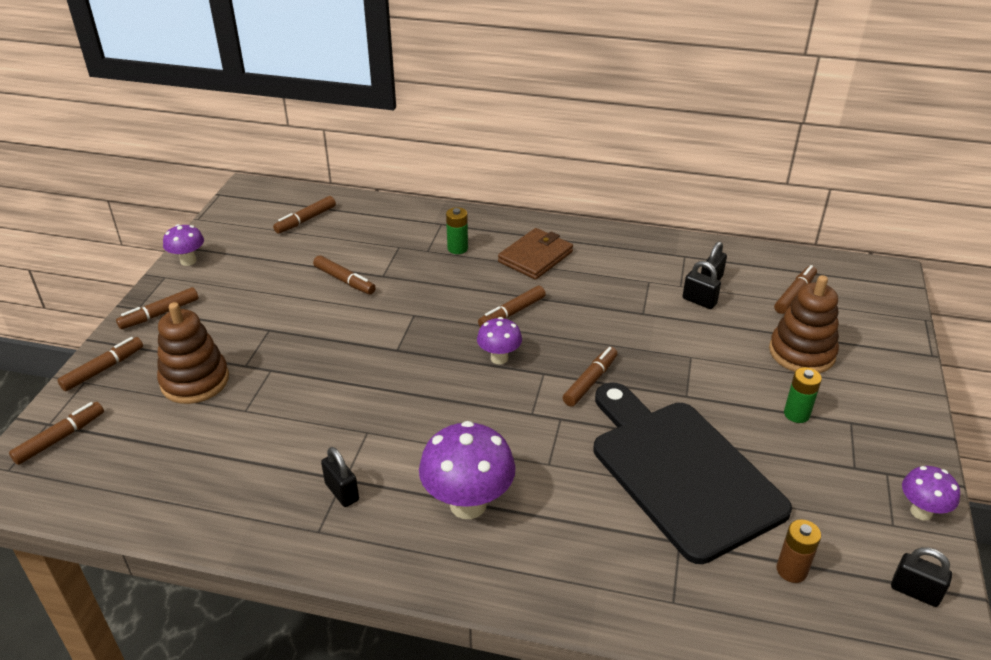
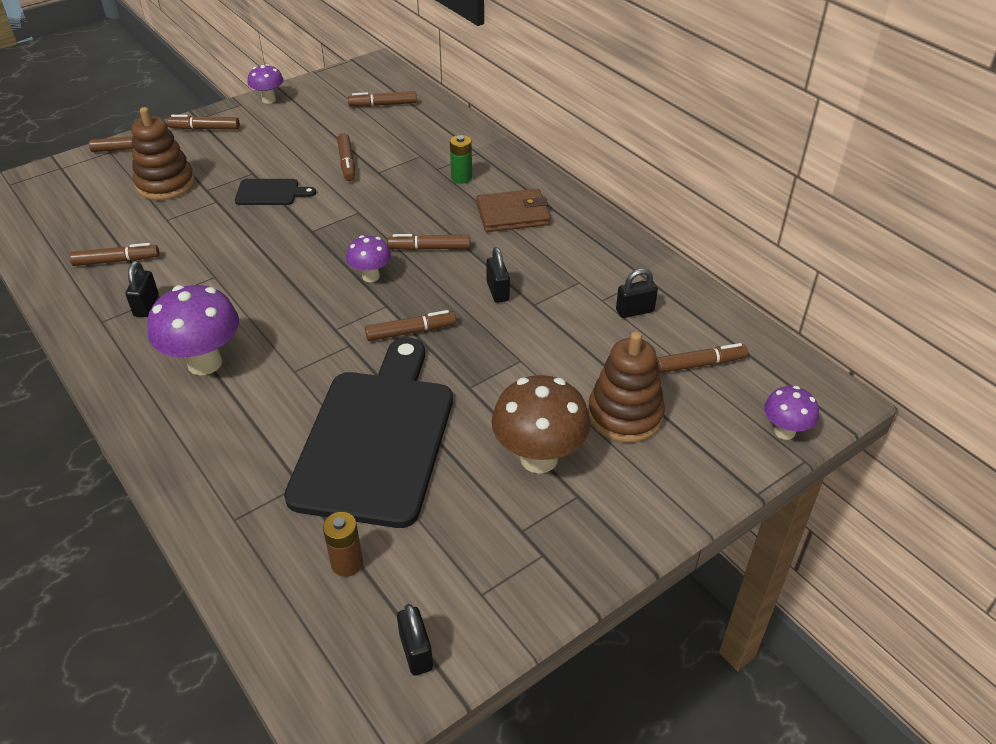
camera: 40 degrees right, 5 degrees up
brown marker [9,402,104,465] -> brown marker moved to [70,243,159,266]
black padlock [683,261,721,309] -> black padlock moved to [486,247,510,303]
green battery [784,367,822,423] -> brown mushroom [491,375,590,474]
purple mushroom [902,466,960,521] -> purple mushroom moved to [764,386,819,440]
none -> black cutting board [235,179,316,205]

